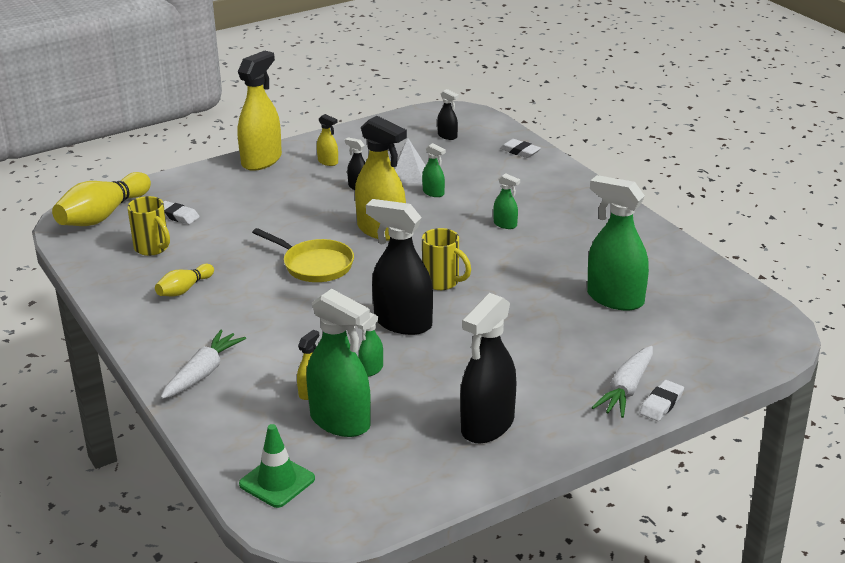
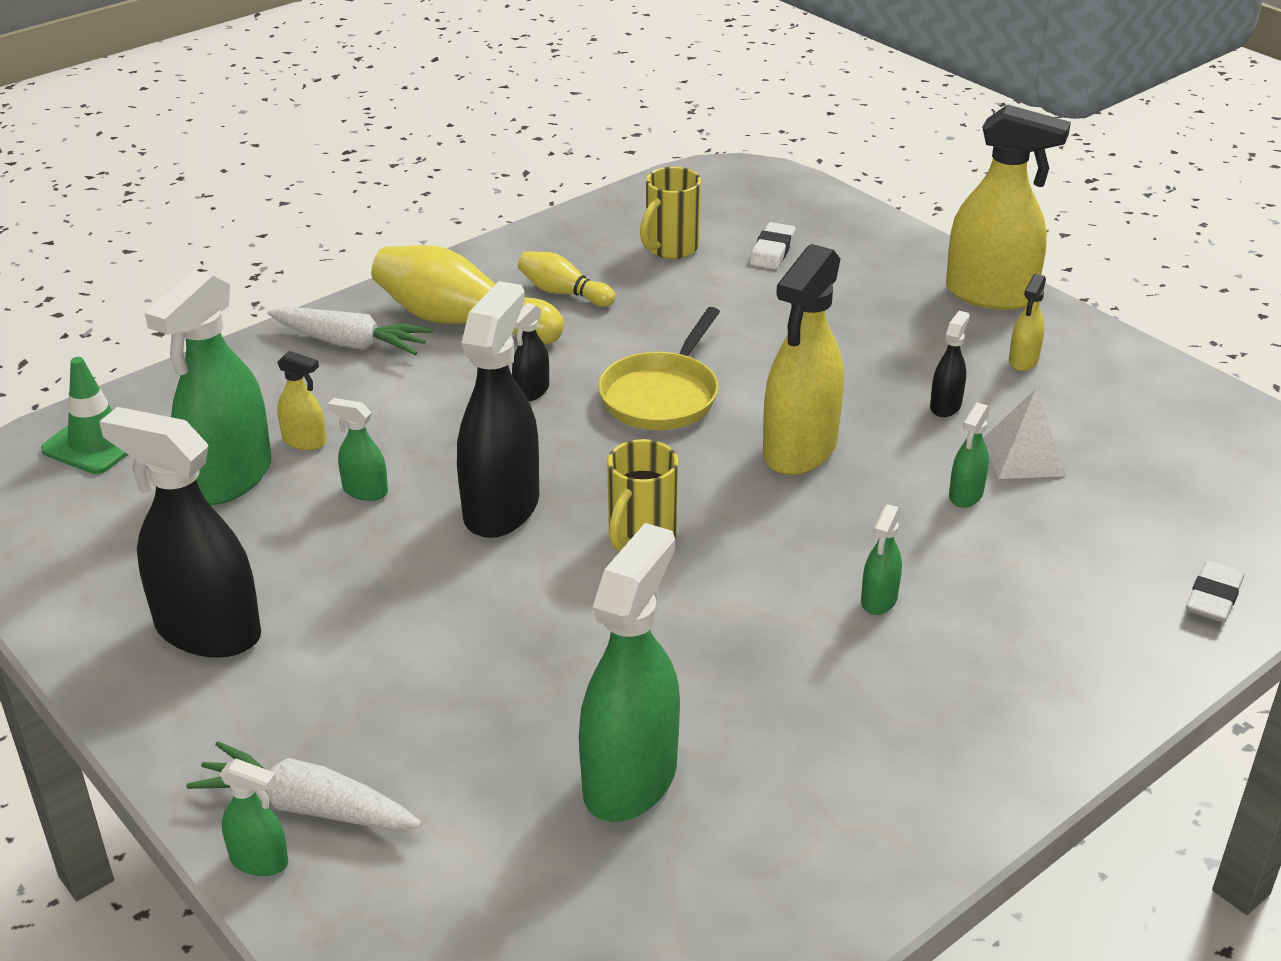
camera: 80 degrees right, 5 degrees up
yellow bowling pin [52,172,151,226] -> yellow bowling pin moved to [371,245,564,344]
black spray bottle [437,89,459,140] -> black spray bottle moved to [512,303,549,401]
white eraser [640,380,684,421] -> green spray bottle [220,759,288,876]

